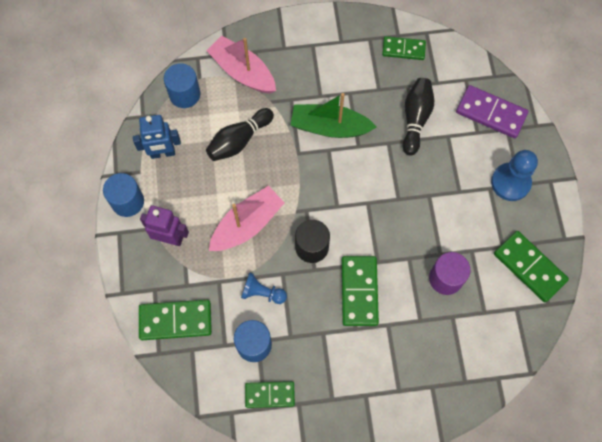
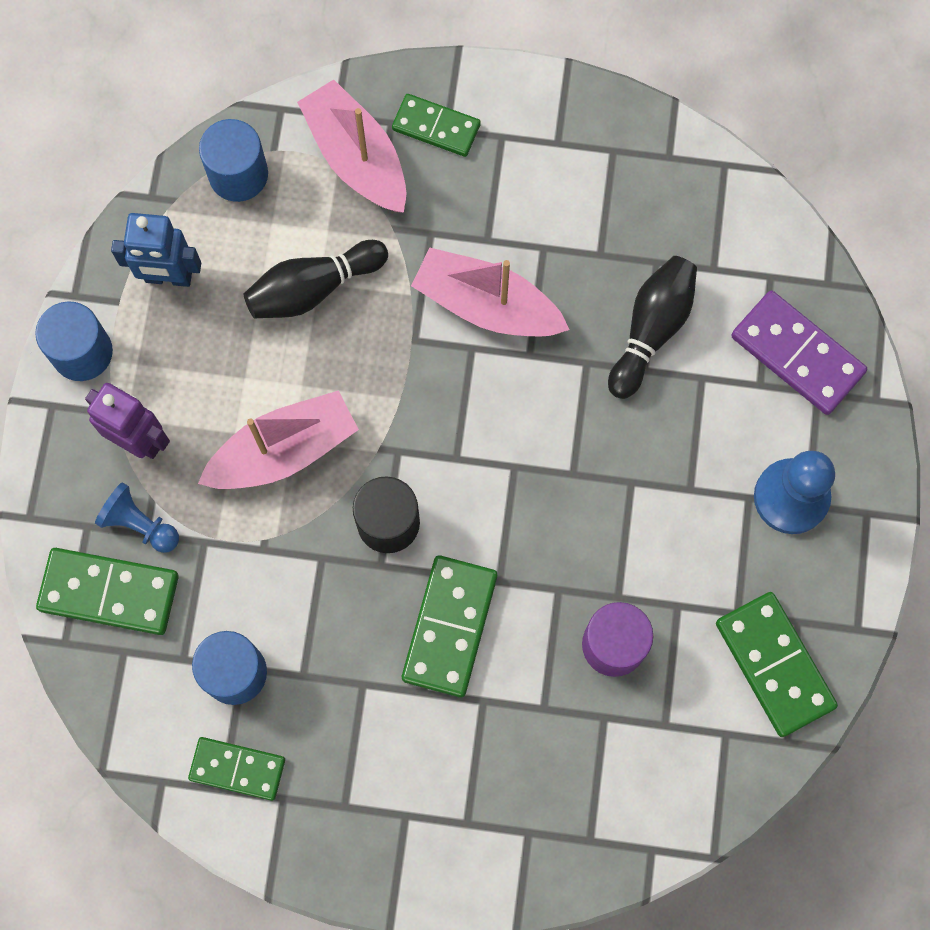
camera: 15 degrees right, 5 degrees up
blue pawn [241,272,287,304] -> blue pawn moved to [95,482,179,553]
green boat [291,93,376,138] -> pink boat [411,247,569,337]
green domino [382,36,426,60] -> green domino moved to [392,94,481,157]

